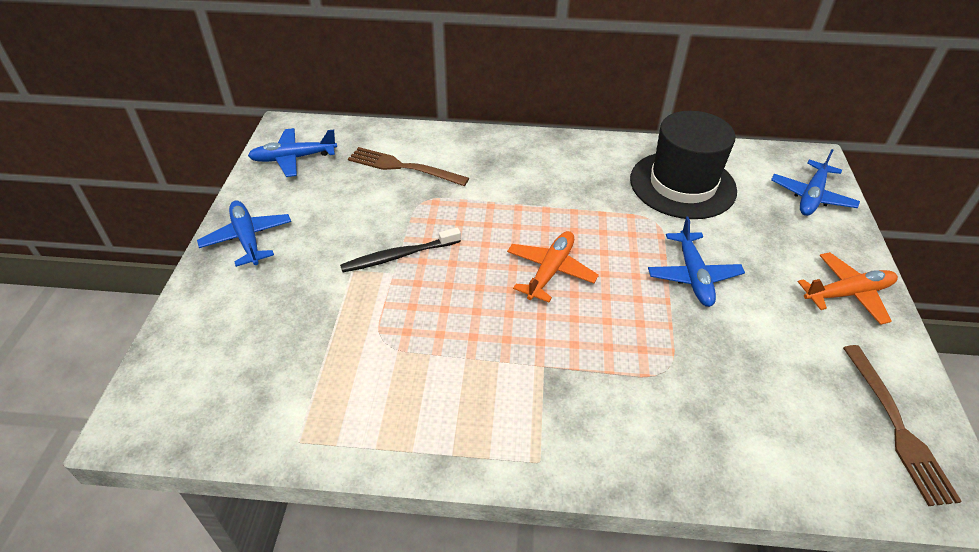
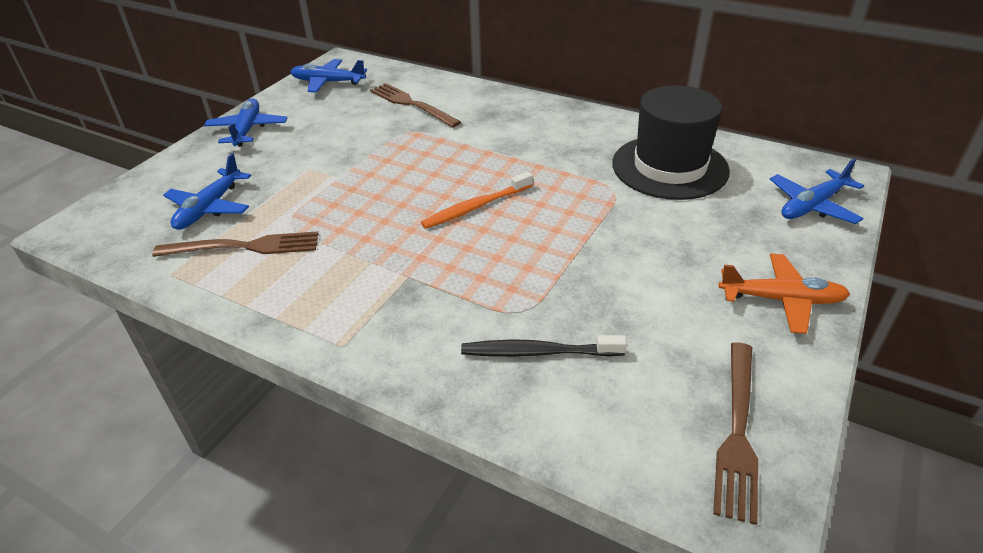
camera: 25 degrees right, 5 degrees down
black toothbrush [340,228,461,272] -> black toothbrush moved to [461,335,627,357]
orange plane [507,231,599,302] -> orange toothbrush [421,172,533,229]
blue plane [648,216,745,307] -> blue plane moved to [163,153,251,230]
none -> brown fork [152,231,319,257]

